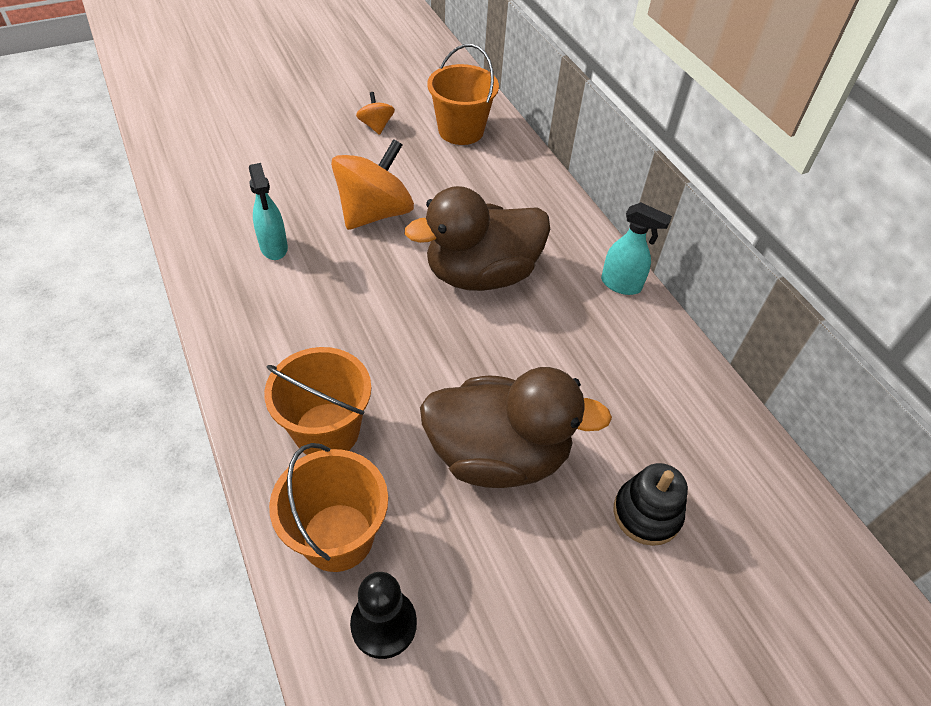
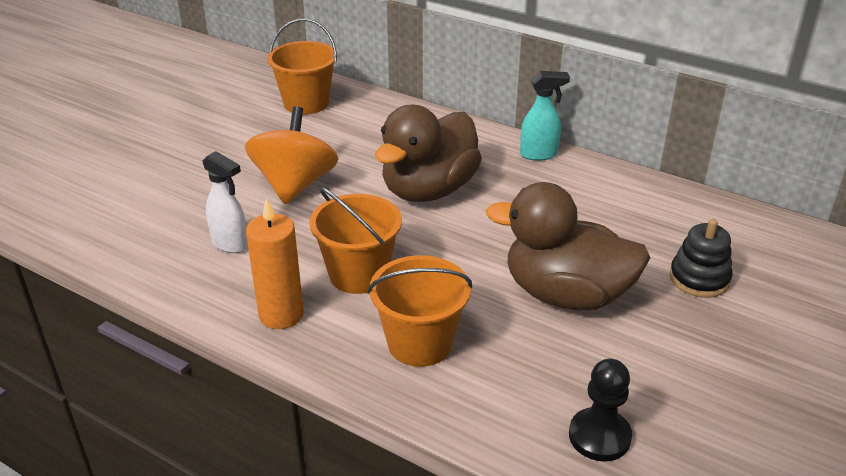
camera: 30 degrees left, 15 degrees down
turquoise spray bottle [249,163,288,260] -> white spray bottle [202,151,248,253]
orange bucket [269,443,388,572] -> orange bucket moved to [309,187,402,294]
orange spinning top [356,92,395,135] -> none
brown duck [420,367,612,488] -> brown duck turned 135 degrees counterclockwise [486,182,650,310]
none -> orange candle [246,199,304,329]

